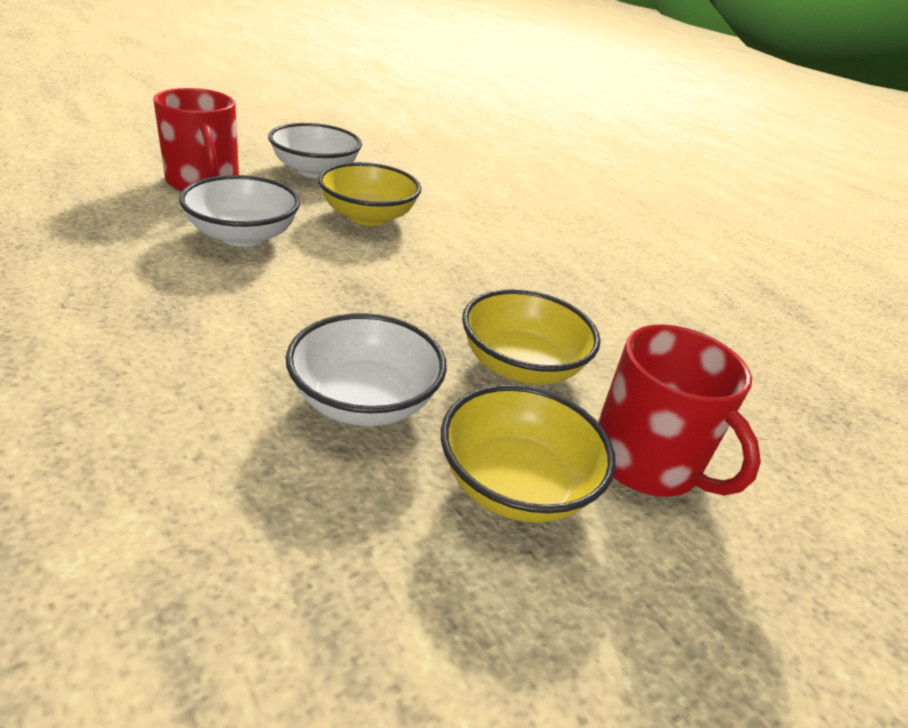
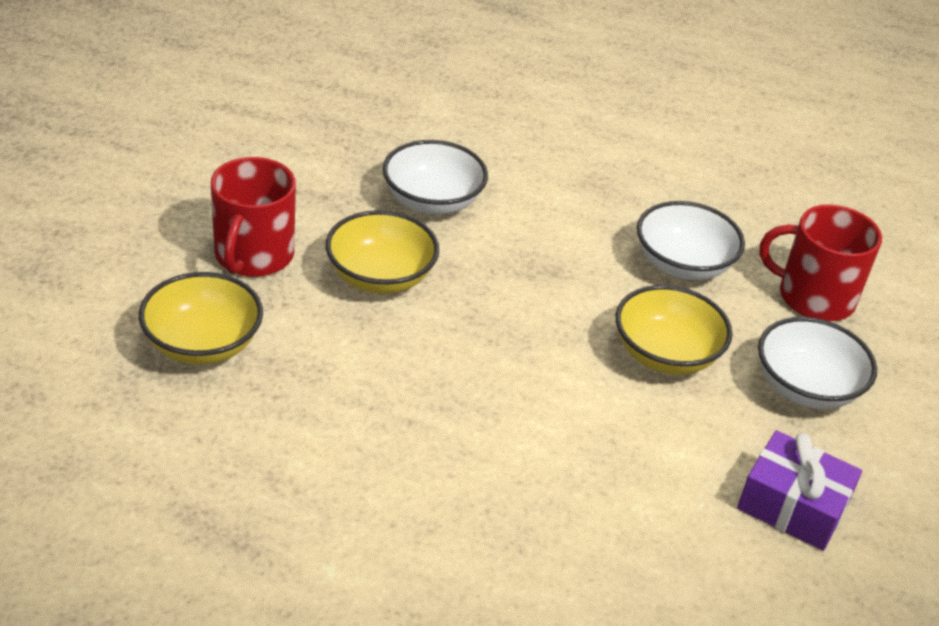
camera: 140 degrees right, 5 degrees up
yellow bowl [441,384,616,523] -> yellow bowl moved to [139,272,263,365]
red mug [598,324,761,497] -> red mug turned 90 degrees counterclockwise [211,157,296,277]
none -> purple gift [737,430,862,551]

